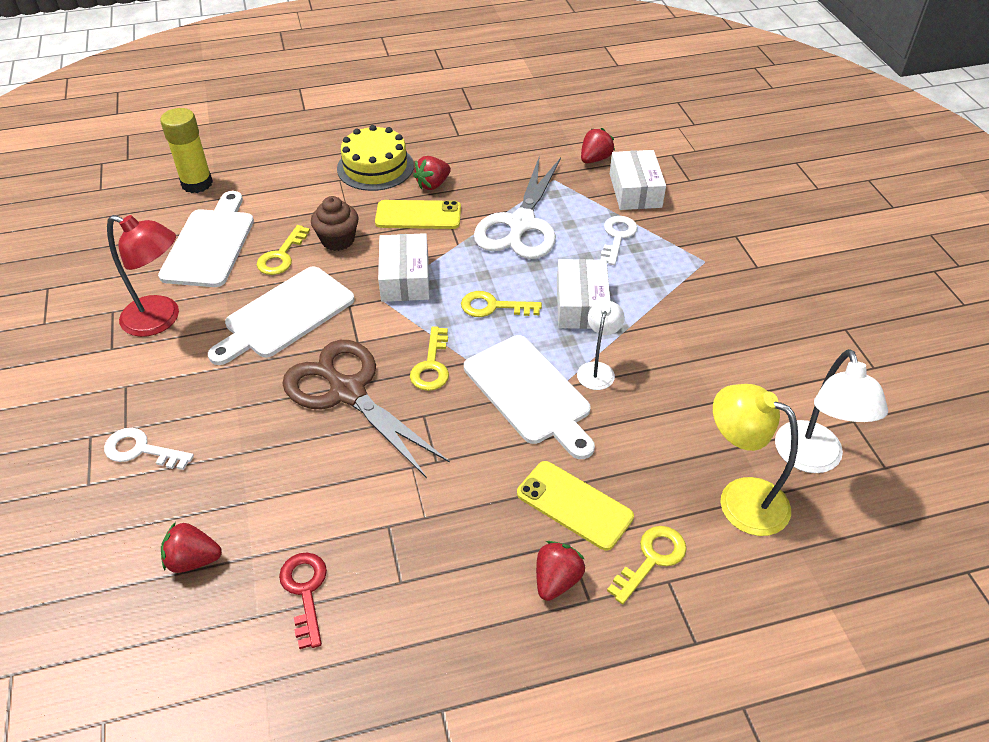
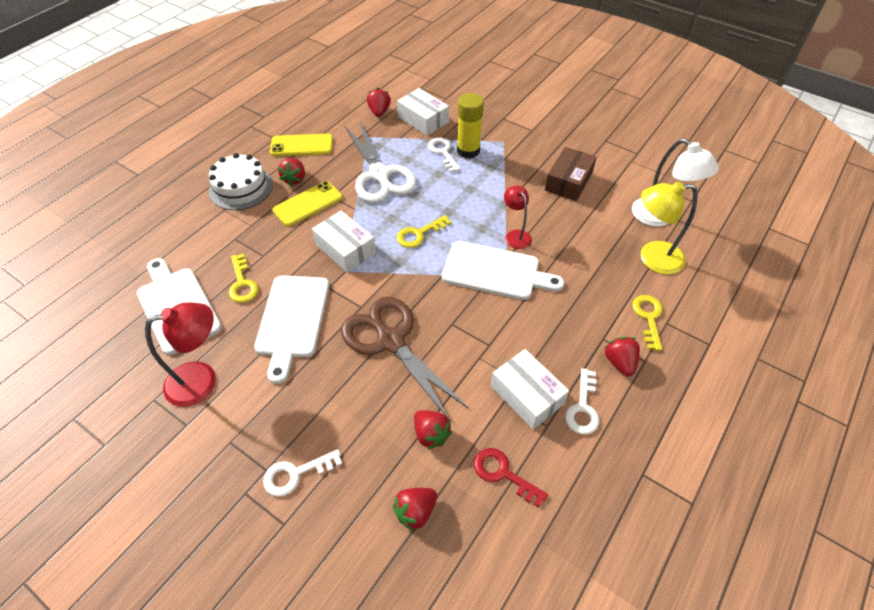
camera: 40 degrees left, 5 degrees up
yellow glue stick [160,108,213,193] -> yellow glue stick moved to [457,93,484,159]
brown scissors [282,340,450,478] -> brown scissors turned 45 degrees clockwise [341,297,469,422]
brown cupcake [311,196,359,251] -> none
yellow cake [337,125,414,191] -> white cake [209,153,273,210]
yellow key [410,326,449,391] -> none
yellow phone [517,461,634,551] -> yellow phone moved to [270,134,333,156]
white box [557,259,610,329] -> white box moved to [491,349,569,429]
white lamp [577,300,625,390] -> red lamp [504,186,532,249]
none -> red strawberry [414,410,453,450]
none -> brown box [545,147,597,201]
none -> white key [565,368,599,434]

